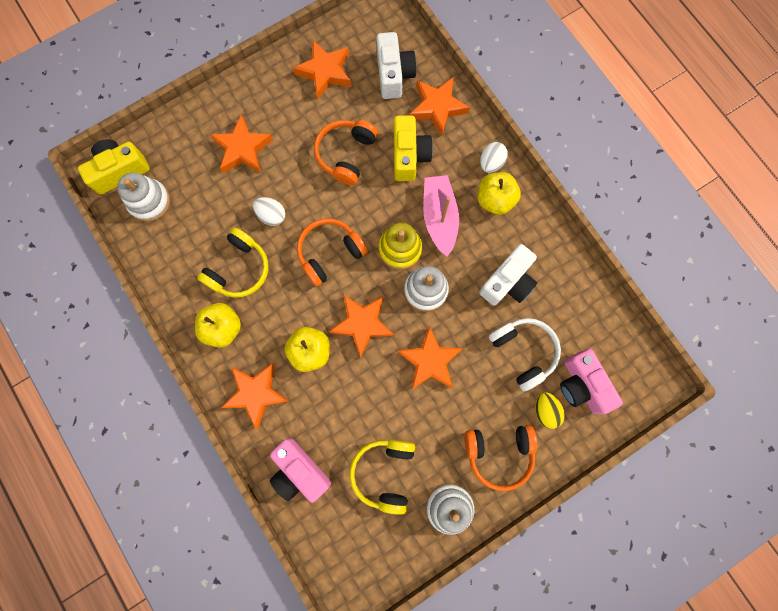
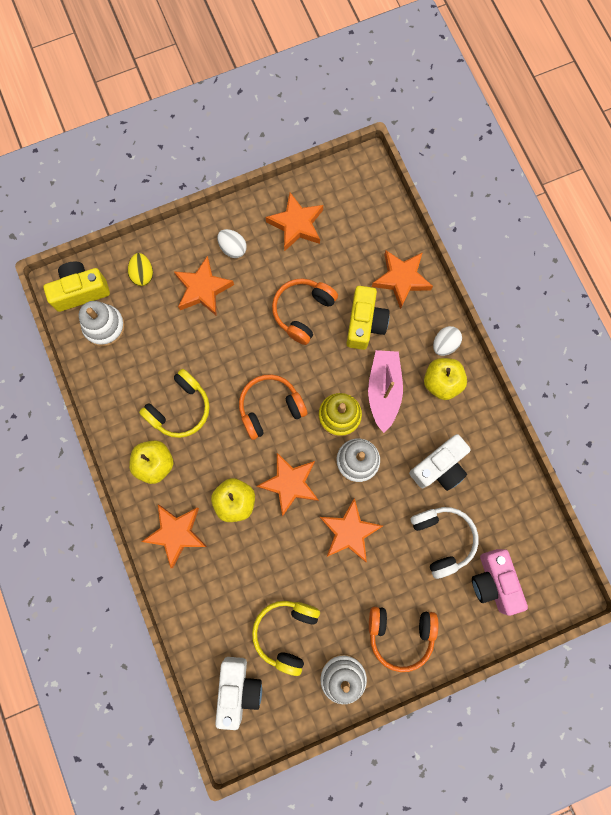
camera: 10 degrees right, 0 degrees up
white egg [253,197,286,226] -> white egg moved to [217,229,247,258]
pink camera [270,438,331,503] -> none
white camera [376,32,417,99] -> white camera moved to [215,657,262,730]
yellow egg [535,392,565,429] -> yellow egg moved to [128,253,153,286]

